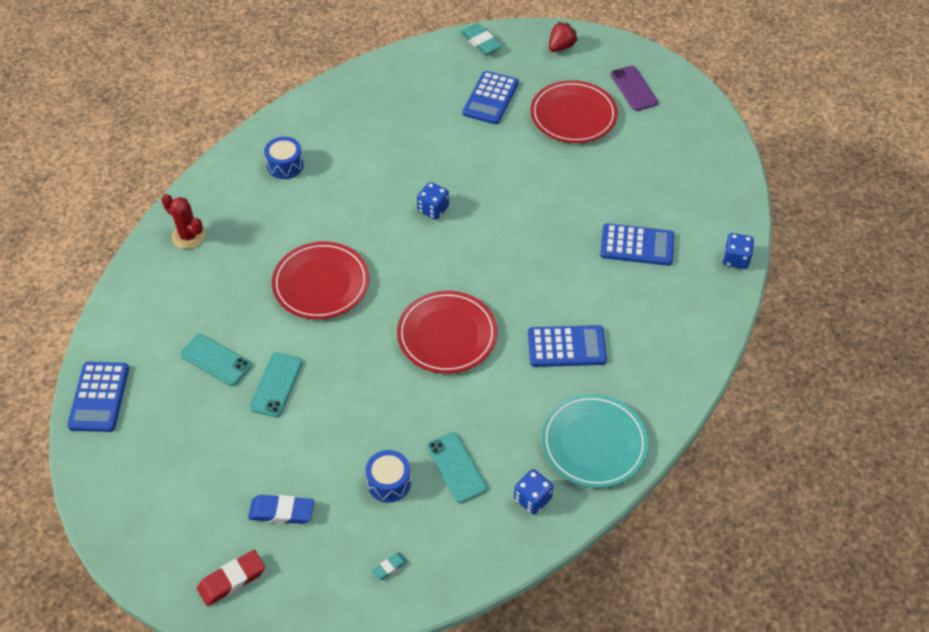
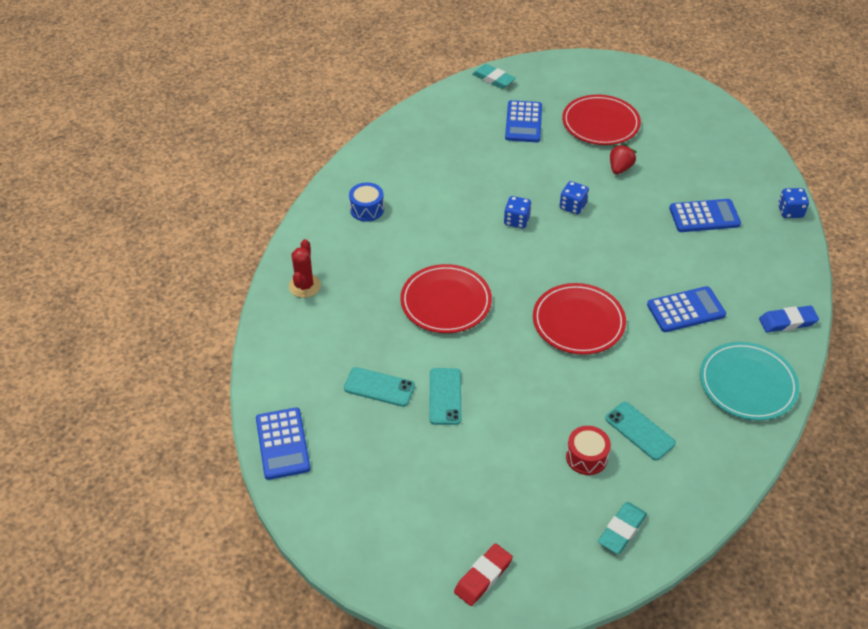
camera: 15 degrees left, 5 degrees down
red cactus [161,194,206,249] -> red cactus turned 75 degrees clockwise [289,239,321,298]
blue eraser [248,495,314,524] -> blue eraser moved to [759,306,819,332]
blue drum [365,450,411,502] -> red drum [566,426,611,475]
turquoise eraser [372,553,407,580] -> turquoise eraser [598,502,647,554], size x1.87
blue dice [514,469,554,514] -> blue dice moved to [559,181,589,214]
red strawberry [549,22,578,52] -> red strawberry moved to [610,144,637,174]
purple phone [611,66,658,111] -> none

